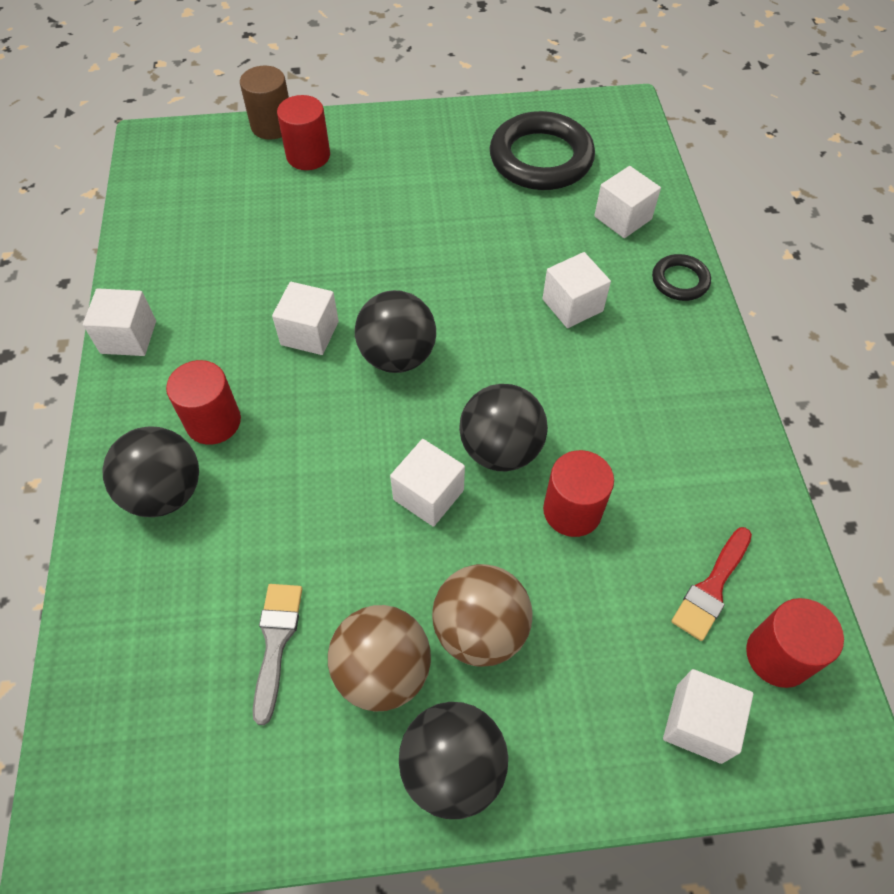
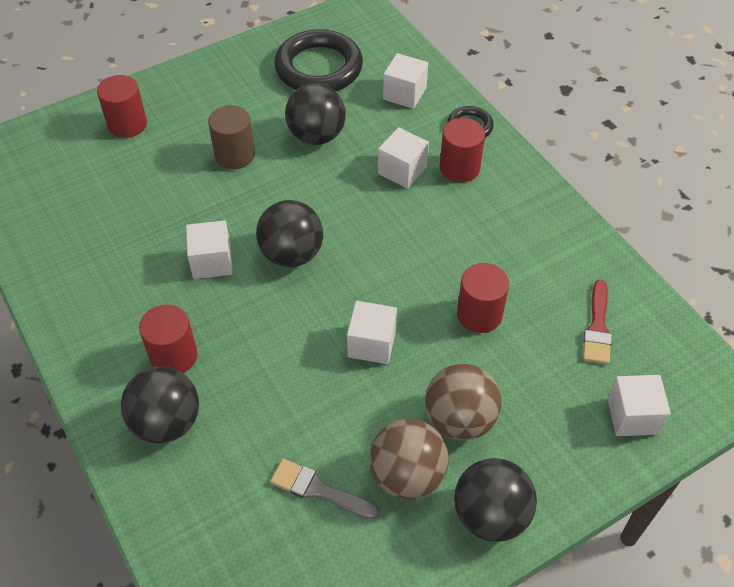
camera: 25 degrees left, 5 degrees down
white cube [83,288,156,356] -> none
brown cylinder [240,66,289,140] -> brown cylinder moved to [208,105,255,169]
grey brush [253,584,302,725] -> grey brush turned 45 degrees counterclockwise [270,459,379,519]
black ball [459,384,548,471] -> black ball moved to [285,83,346,145]
red cylinder [746,598,844,688] -> red cylinder moved to [440,118,485,183]

